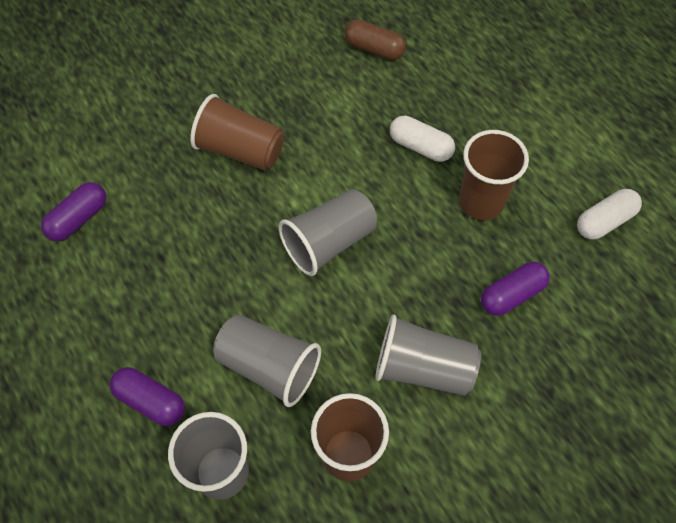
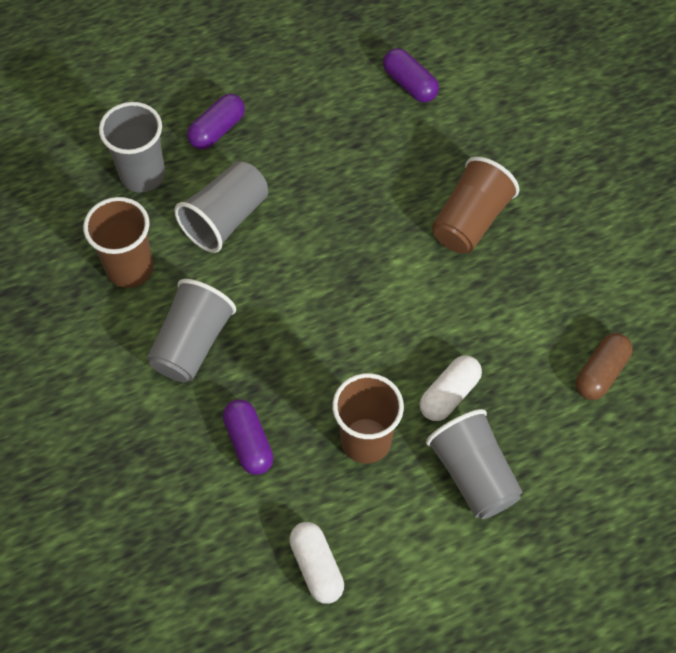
camera: 100 degrees right, 0 degrees up
grey cup [279,189,377,276] -> grey cup moved to [426,409,522,519]

